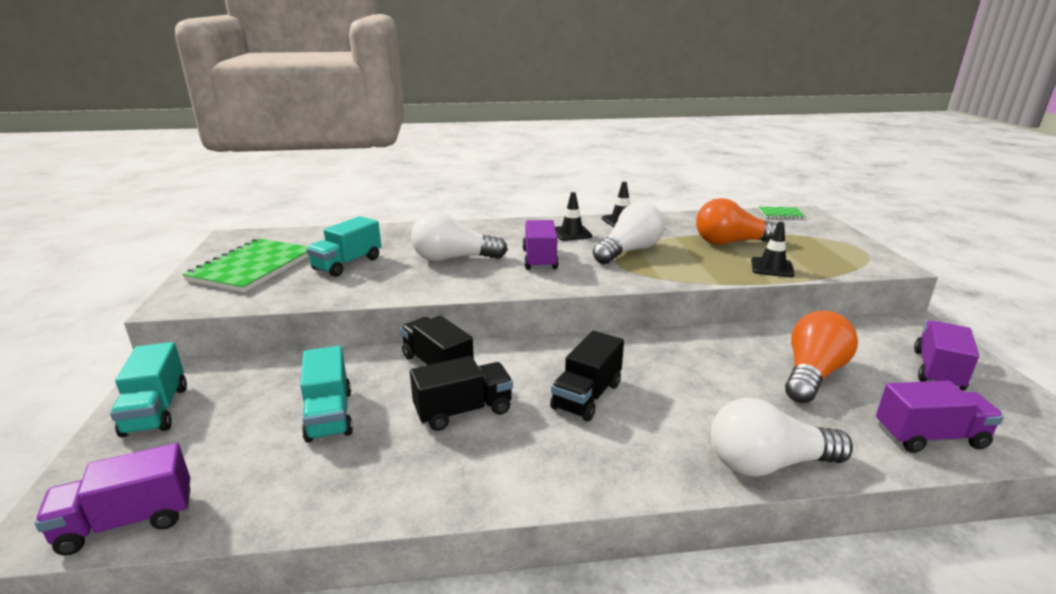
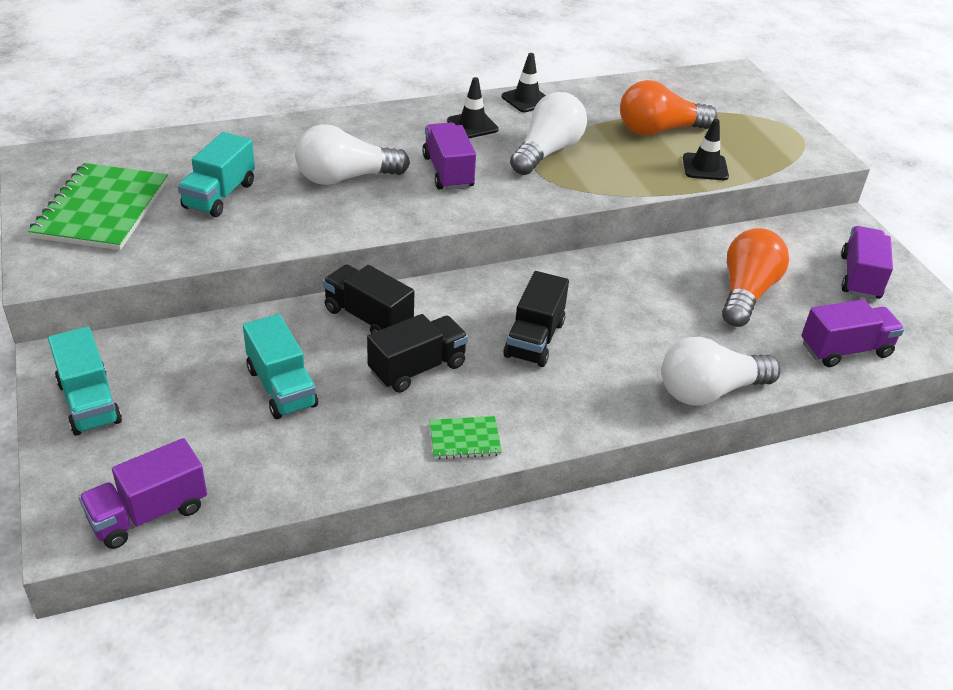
camera: 15 degrees left, 15 degrees up
green notebook [759,207,805,219] -> green notebook moved to [429,416,502,459]

